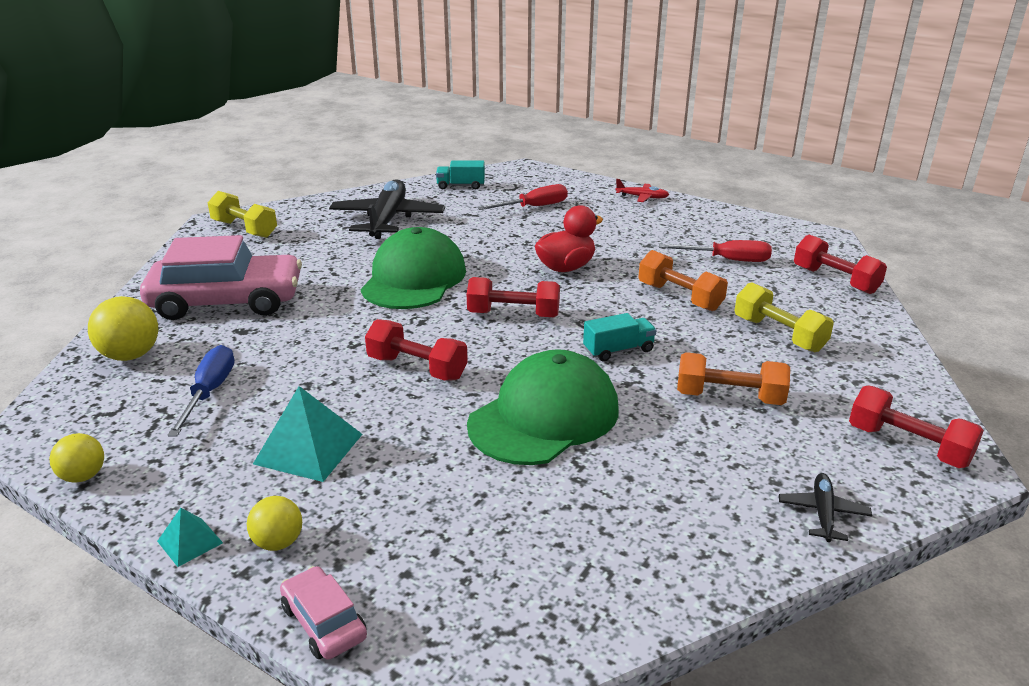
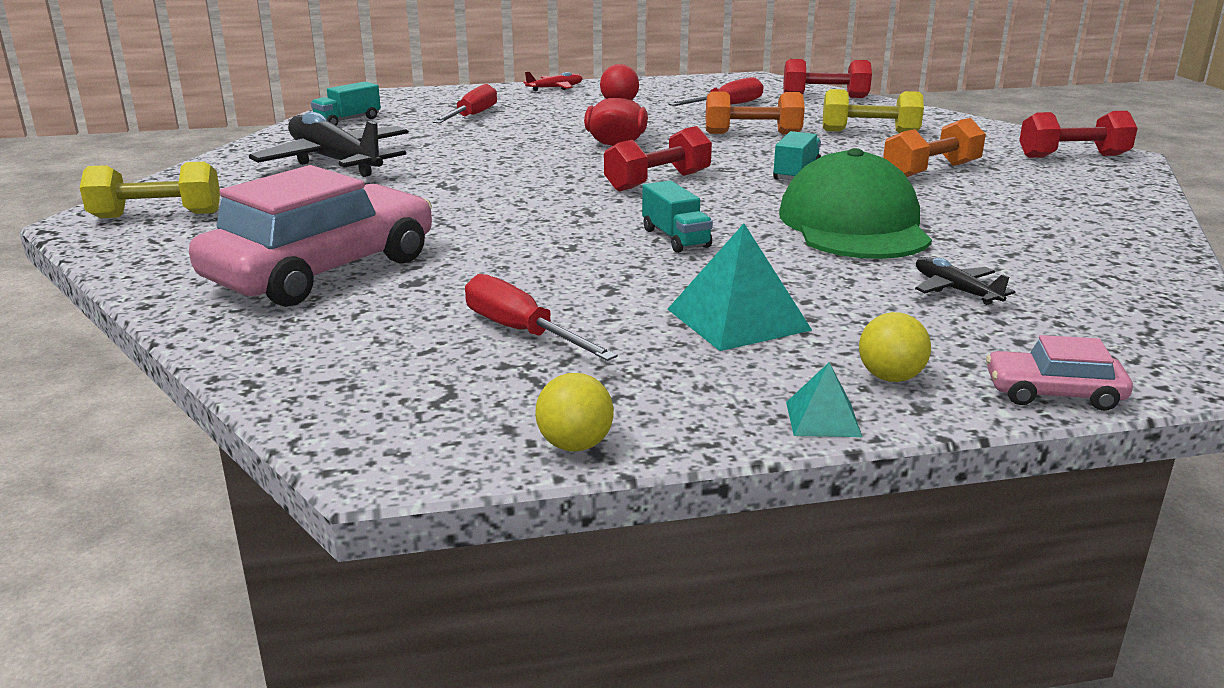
camera: 45 degrees left, 5 degrees down
yellow ball [88,296,158,361] -> none
blue screwdriver [168,345,234,437] -> red screwdriver [465,274,618,361]
green cap [361,227,466,309] -> none
red dumbbell [365,319,468,381] -> turquoise truck [642,181,713,253]
black plane [779,473,872,542] -> black plane moved to [915,257,1015,305]

